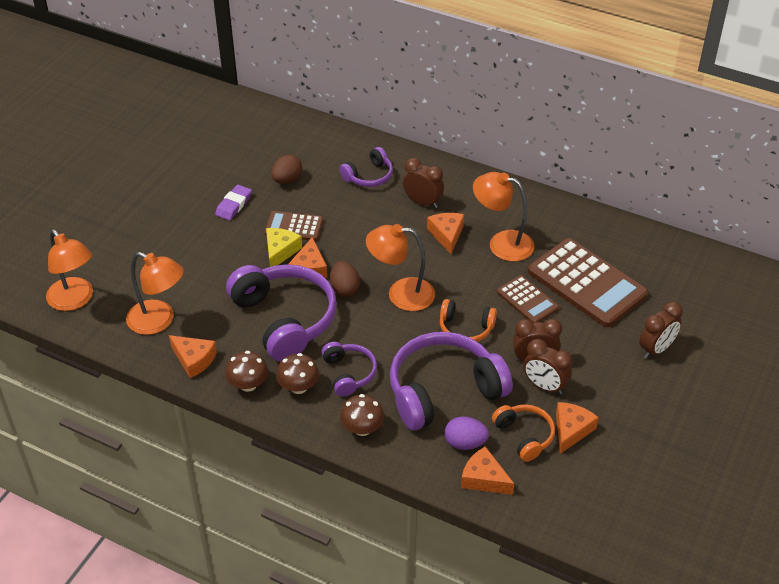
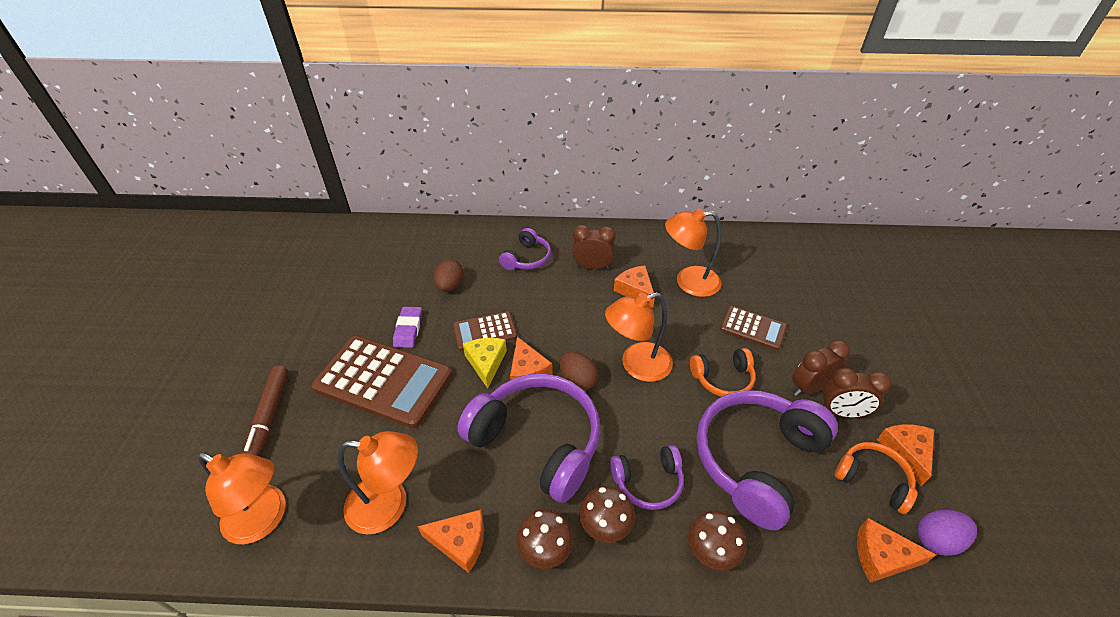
camera: 25 degrees left, 0 degrees up
purple headphones [321,342,377,396] -> purple headphones turned 120 degrees clockwise [610,445,684,510]
purple egg [444,416,489,450] -> purple egg moved to [917,510,977,556]
brown calculator [528,238,648,327] -> brown calculator moved to [312,336,452,429]
brown clock [639,302,683,359] -> none
none -> brown marker [242,366,288,457]

